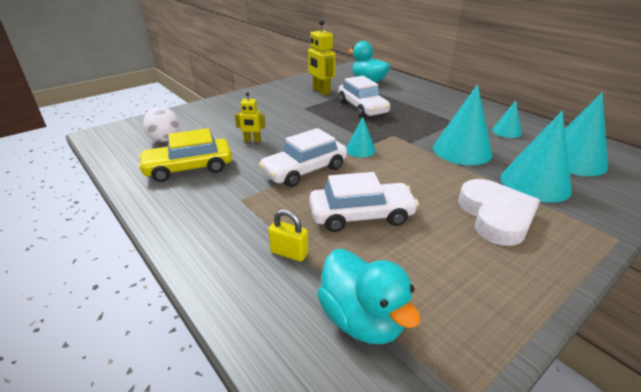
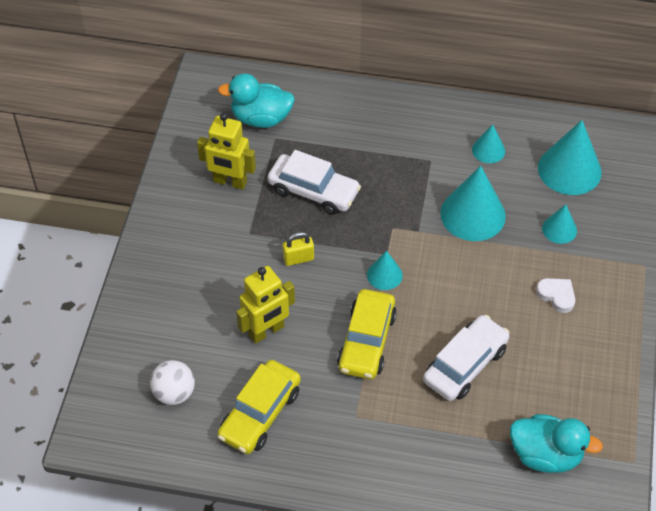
camera: 40 degrees left, 20 degrees up
yellow robot [235,92,265,142] -> yellow robot [236,266,295,344], size x1.72
white car [259,128,347,187] -> yellow car [337,289,397,379]
yellow padlock [268,209,308,262] -> yellow padlock moved to [283,232,314,266]
white heart [458,179,540,246] -> white heart [536,278,575,313], size x0.52
turquoise cone [501,111,572,203] -> turquoise cone [542,205,577,244], size x0.53

